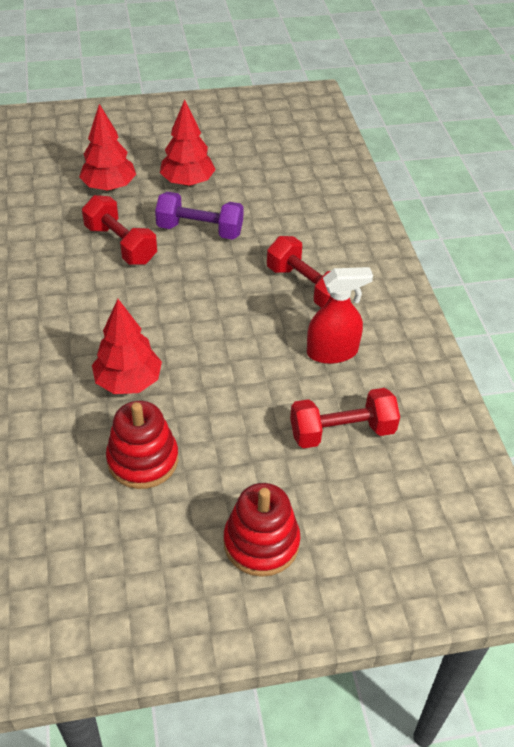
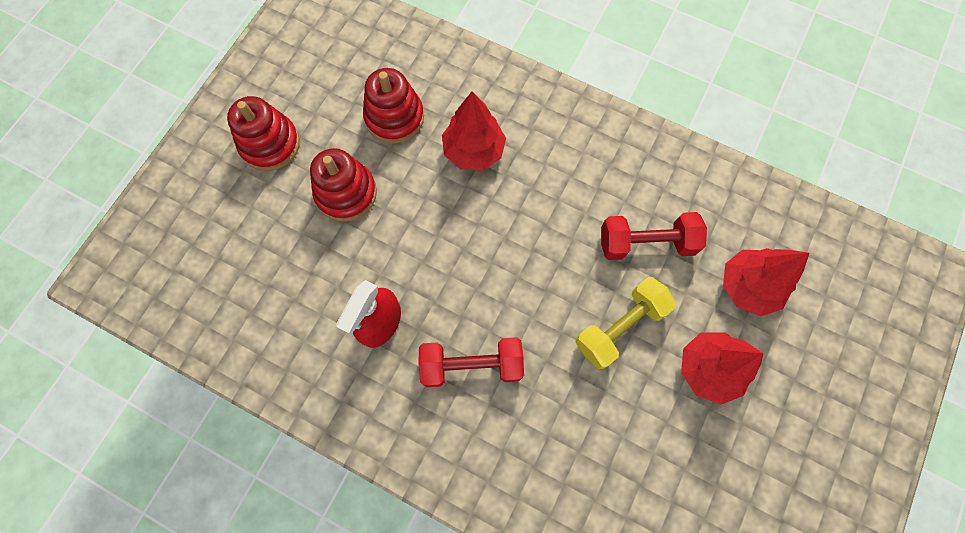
camera: 130 degrees right, 25 degrees up
purple dumbbell [155,192,244,240] -> yellow dumbbell [575,277,676,369]
red dumbbell [290,388,400,449] -> none
none -> red stacking toy [310,148,377,222]

